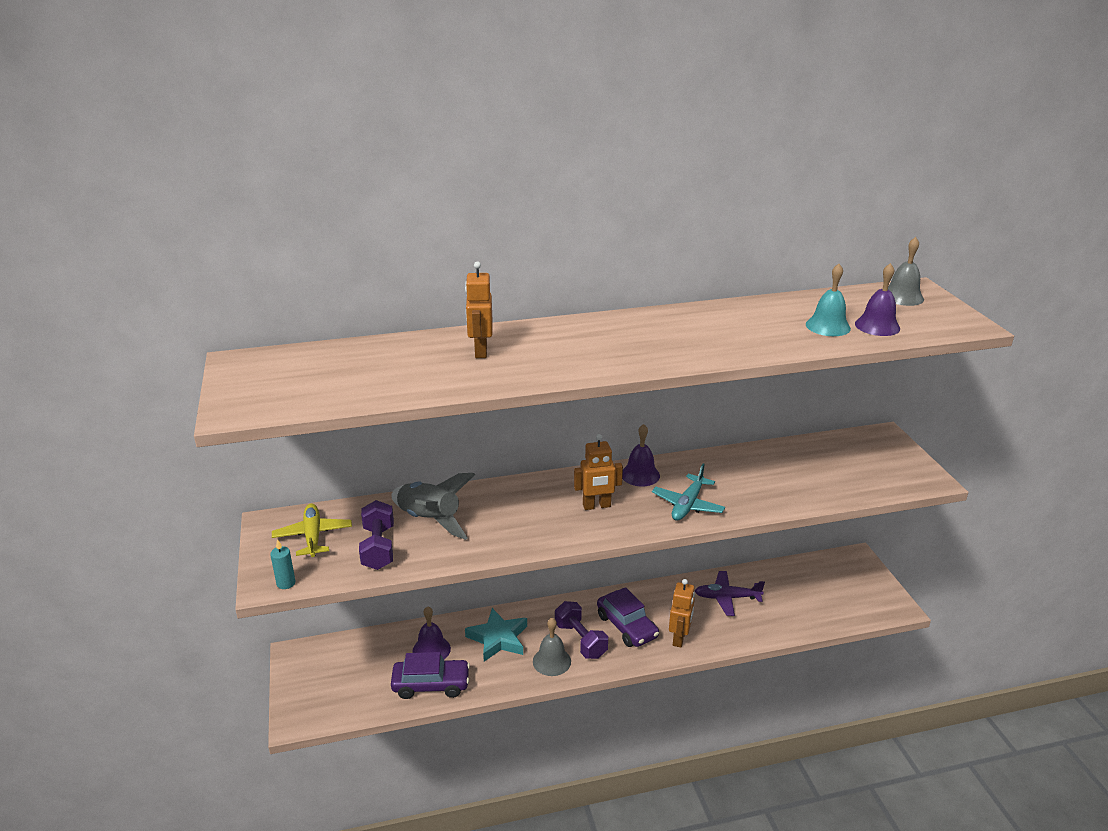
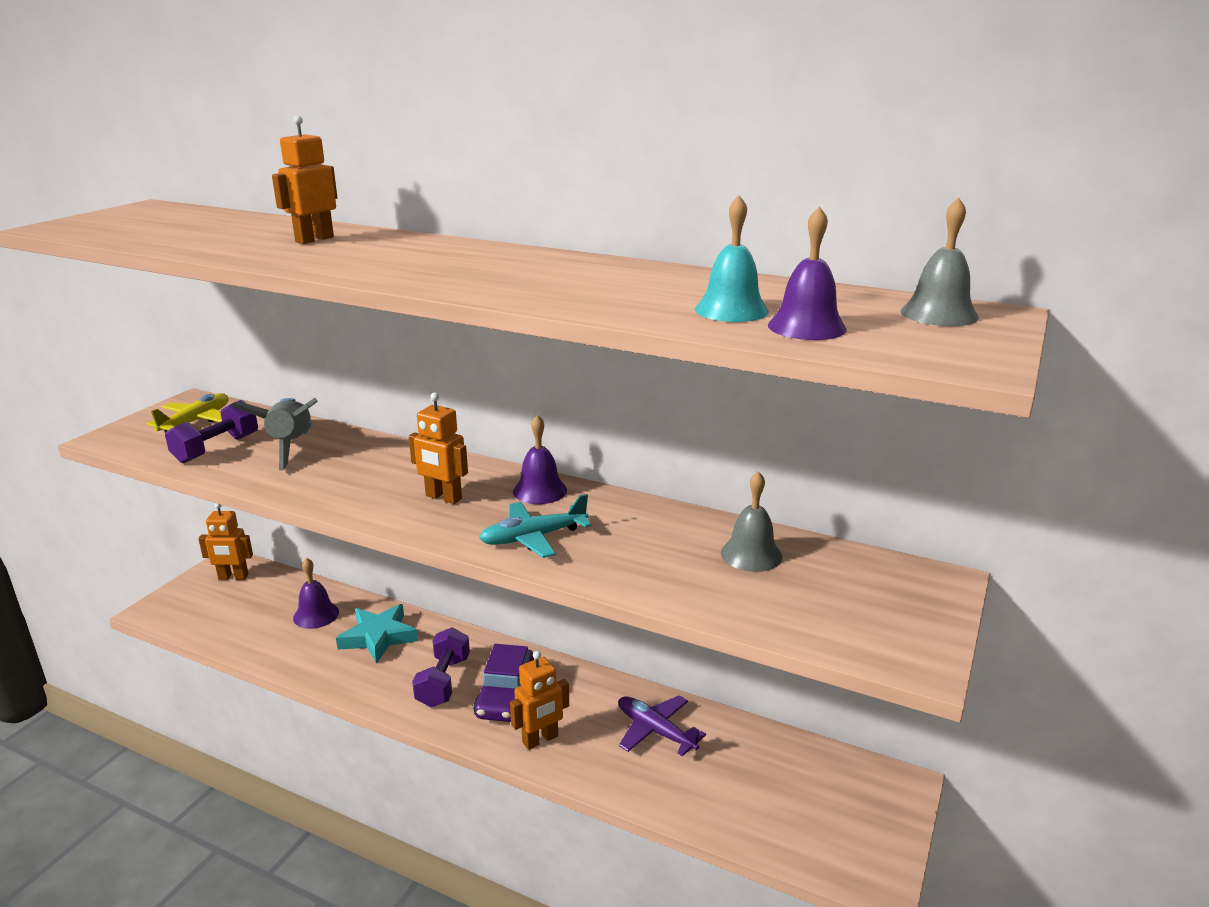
camera: 40 degrees right, 5 degrees down
turquoise candle [270,539,295,589] -> none
purple car [391,652,470,699] -> none
grey bell [533,618,571,676] -> grey bell moved to [721,471,782,572]
none -> orange robot [198,503,253,580]

